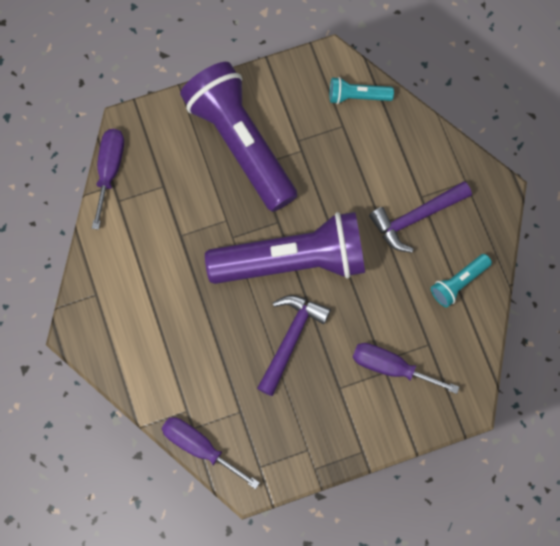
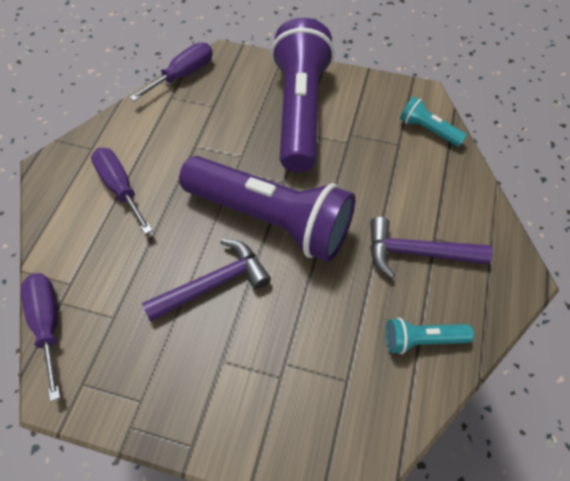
camera: 35 degrees right, 15 degrees down
purple screwdriver [353,343,459,394] -> purple screwdriver moved to [91,148,153,234]

